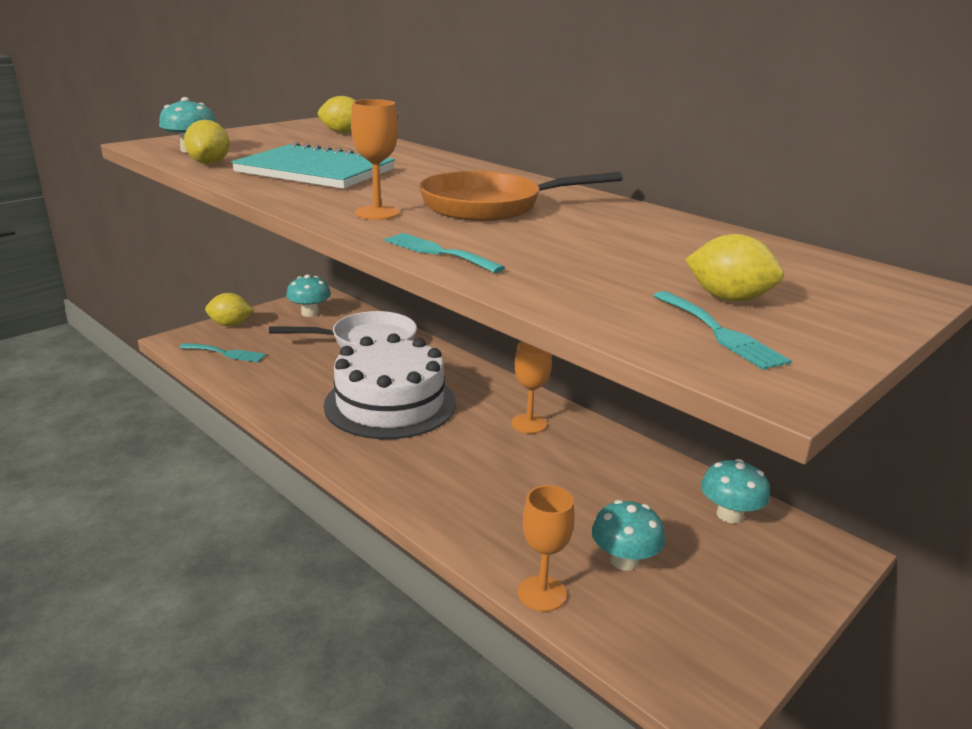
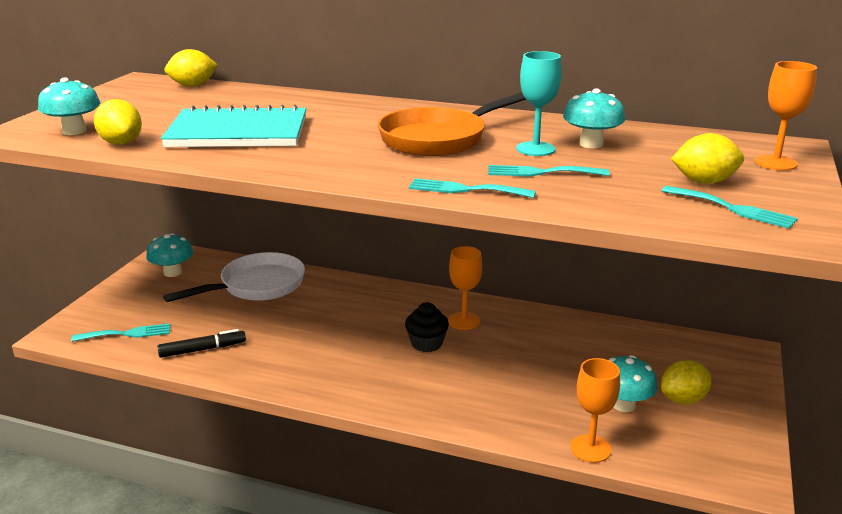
camera: 25 degrees left, 0 degrees up
yellow lemon [205,293,254,326] -> yellow lemon moved to [661,360,711,404]
white cake [324,333,456,439] -> none
orange goblet [351,99,400,220] -> orange goblet moved to [754,61,817,170]
turquoise mushroom [701,459,770,523] -> turquoise mushroom moved to [563,88,625,148]
none -> black marker [158,329,246,358]
none -> black cupcake [405,302,449,352]
none -> turquoise fork [488,165,610,177]
none -> turquoise goblet [516,51,562,156]

